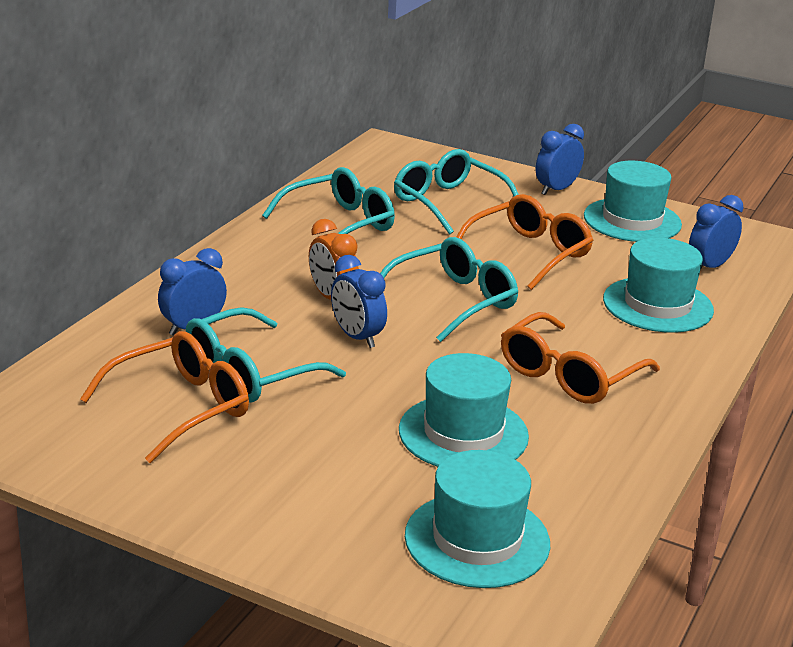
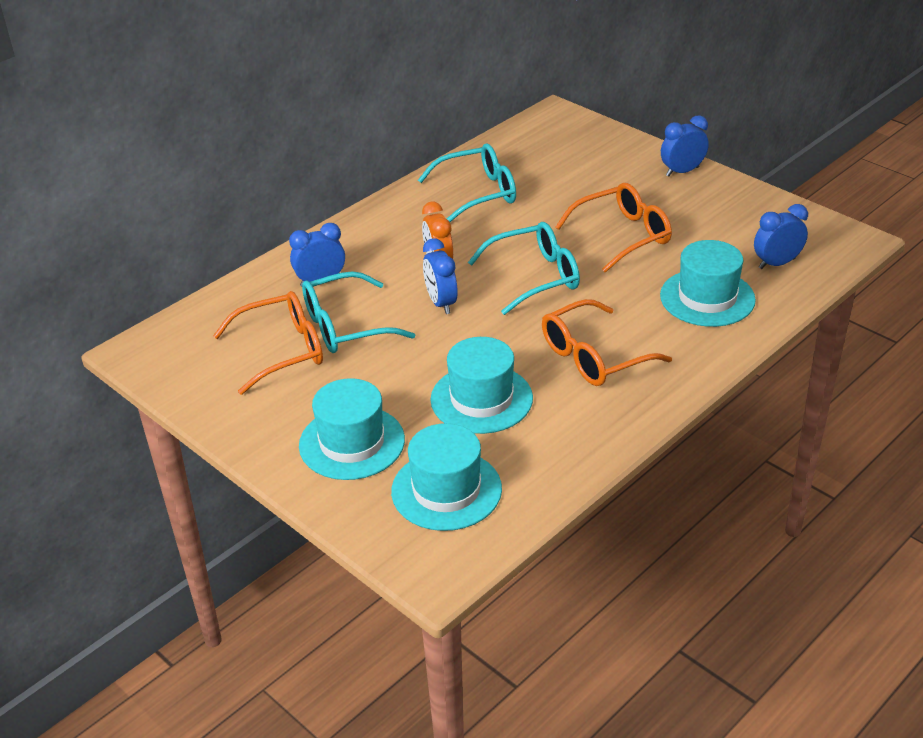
camera: 20 degrees right, 10 degrees up
turquoise glasses [394,149,519,235] -> none
turquoise hat [584,161,682,242] -> turquoise hat moved to [299,378,405,480]

